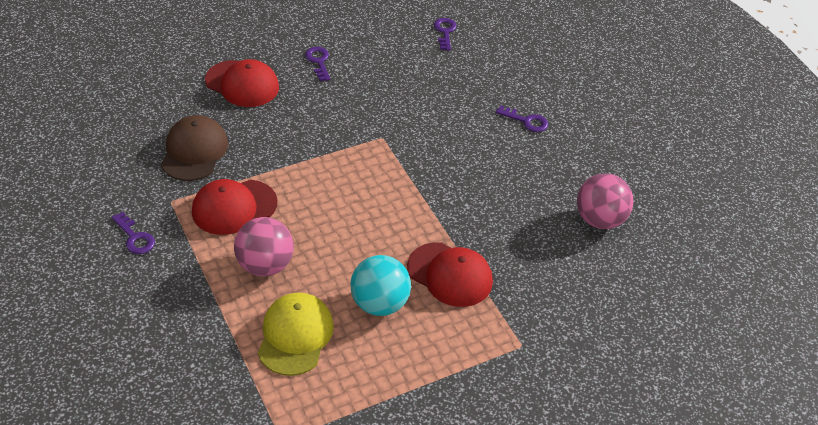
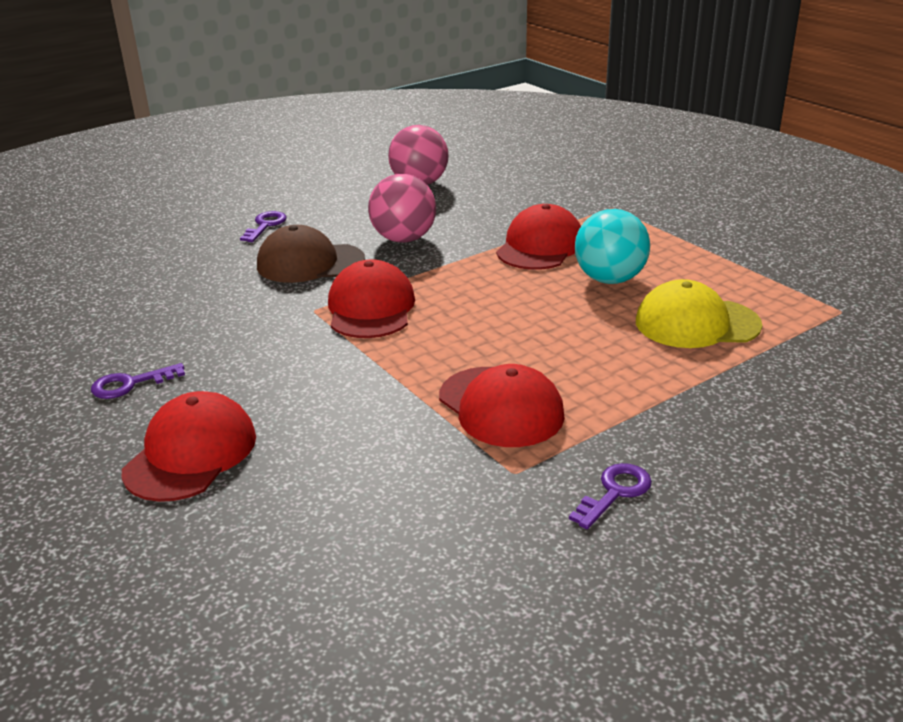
camera: 95 degrees left, 15 degrees down
brown cap [161,115,228,181] -> brown cap moved to [257,225,365,283]
pink ball [234,217,294,276] -> pink ball moved to [368,174,436,243]
purple key [434,18,457,50] -> none
none -> red cap [328,259,415,338]

